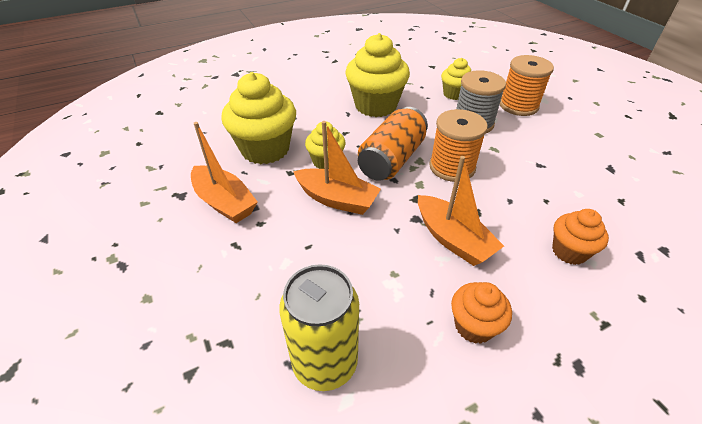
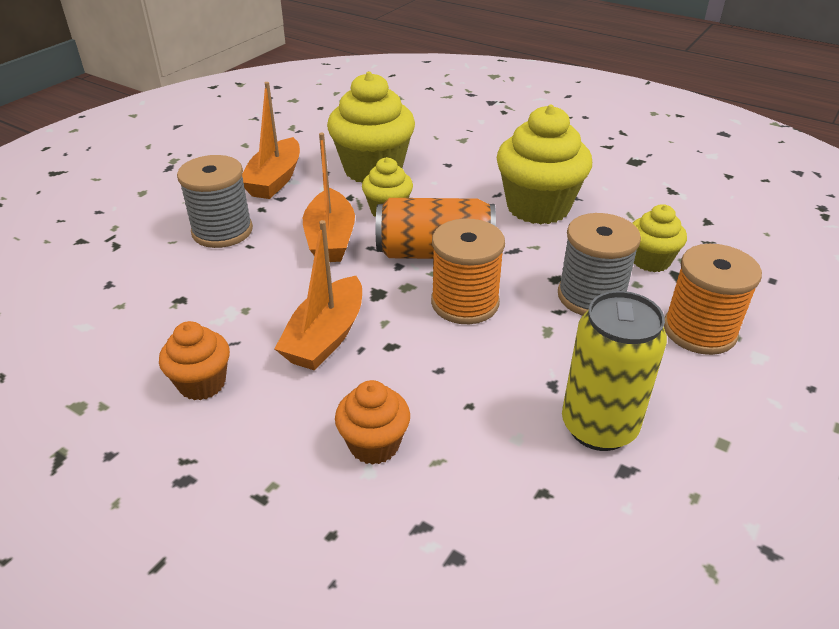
camera: 60 degrees right, 5 degrees down
yellow can [279,264,359,391] -> yellow can moved to [562,291,667,451]
none -> grey spool [177,155,253,248]

